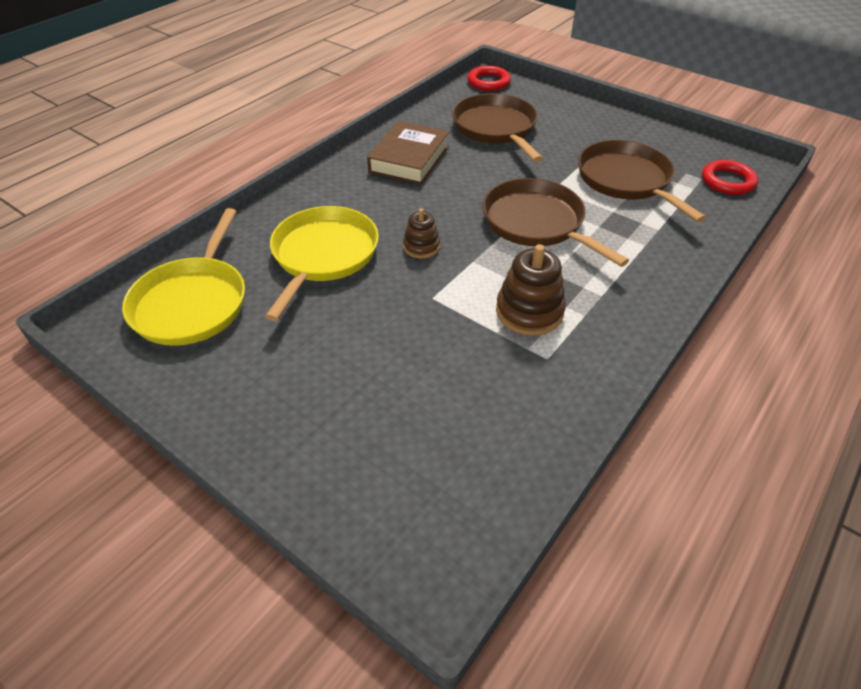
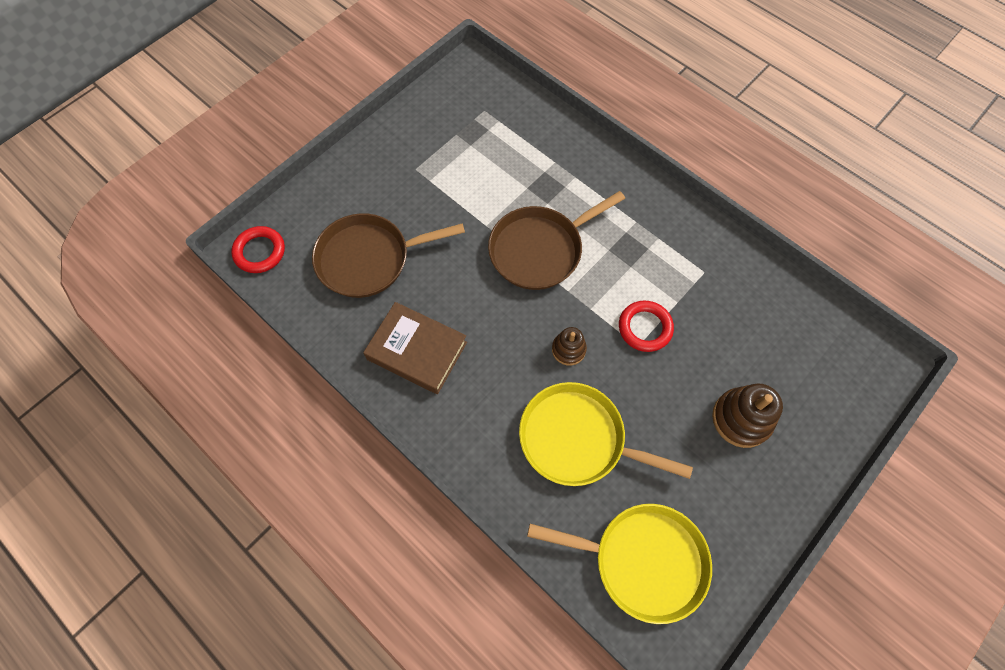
camera: 85 degrees left, 20 degrees up
brown stacking toy [496,244,566,336] -> brown stacking toy moved to [712,383,783,448]
brown pan [578,140,706,222] -> none
red ring [702,160,758,195] -> red ring moved to [619,301,674,352]

